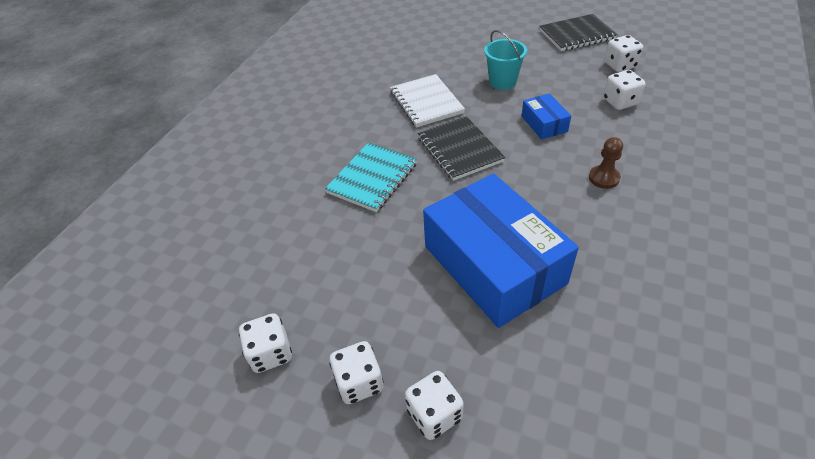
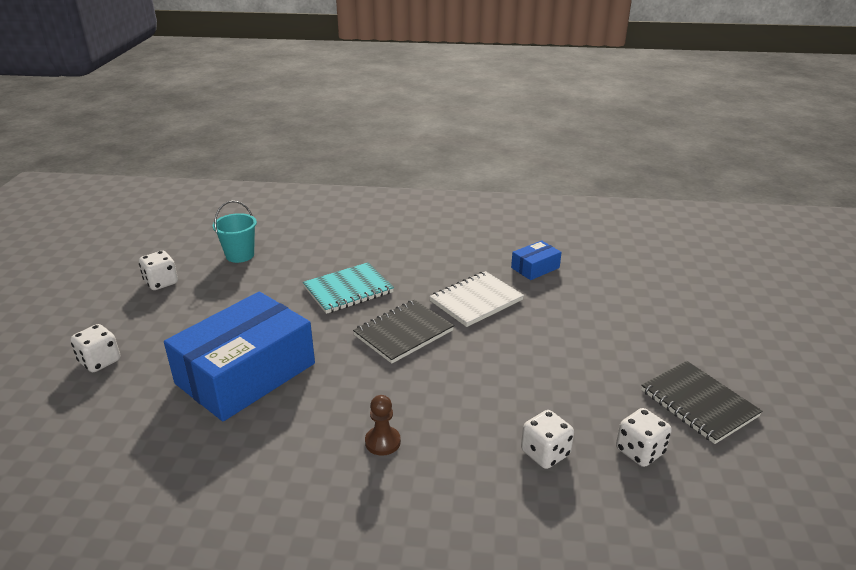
camera: 70 degrees right, 15 degrees down
turquoise notebook [325,142,417,212] -> turquoise notebook turned 45 degrees counterclockwise [303,262,394,314]
white dice [329,341,384,404] -> none
turquoise bucket [484,30,527,90] -> turquoise bucket moved to [213,201,257,263]
blue box [522,93,571,140] -> blue box moved to [511,240,562,280]

